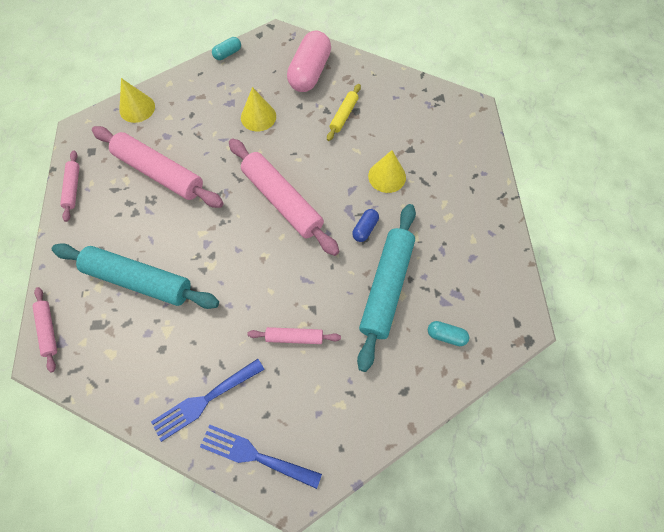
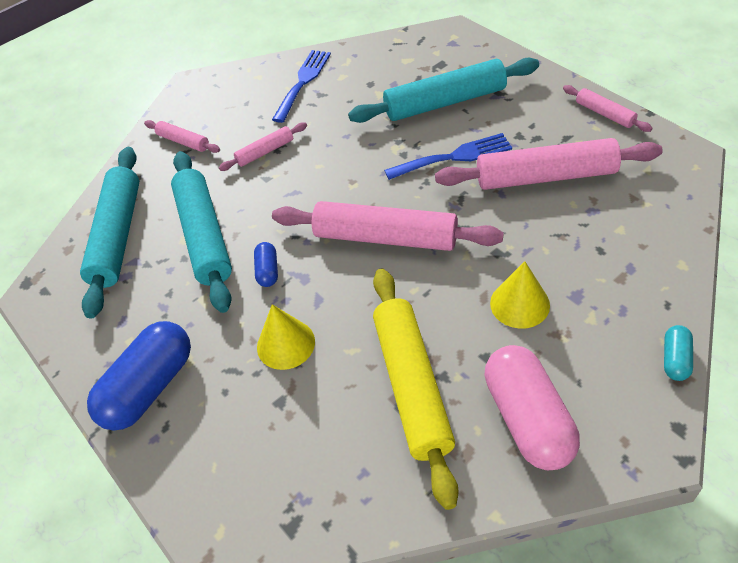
camera: 150 degrees right, 15 degrees down
pink rolling pin [33,287,57,372] -> pink rolling pin moved to [144,120,220,153]
yellow cone [119,78,155,123] -> none
blue fork [200,425,322,489] -> blue fork moved to [384,133,512,180]
yellow rolling pin [327,84,361,141] -> yellow rolling pin [373,269,458,510], size x2.03
turquoise capsule [428,321,469,346] -> turquoise rolling pin [80,147,139,319]
none -> blue capsule [87,321,191,431]

